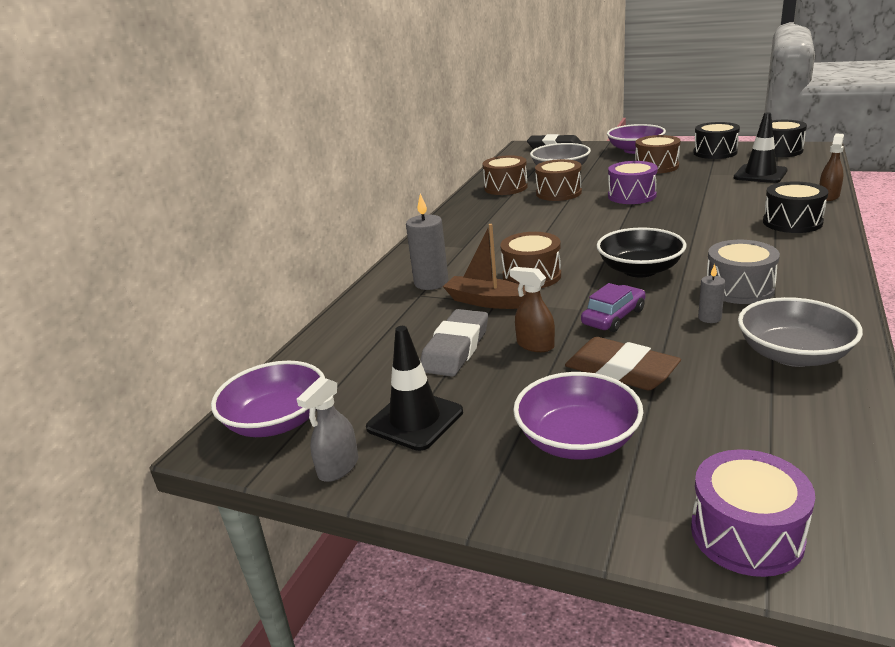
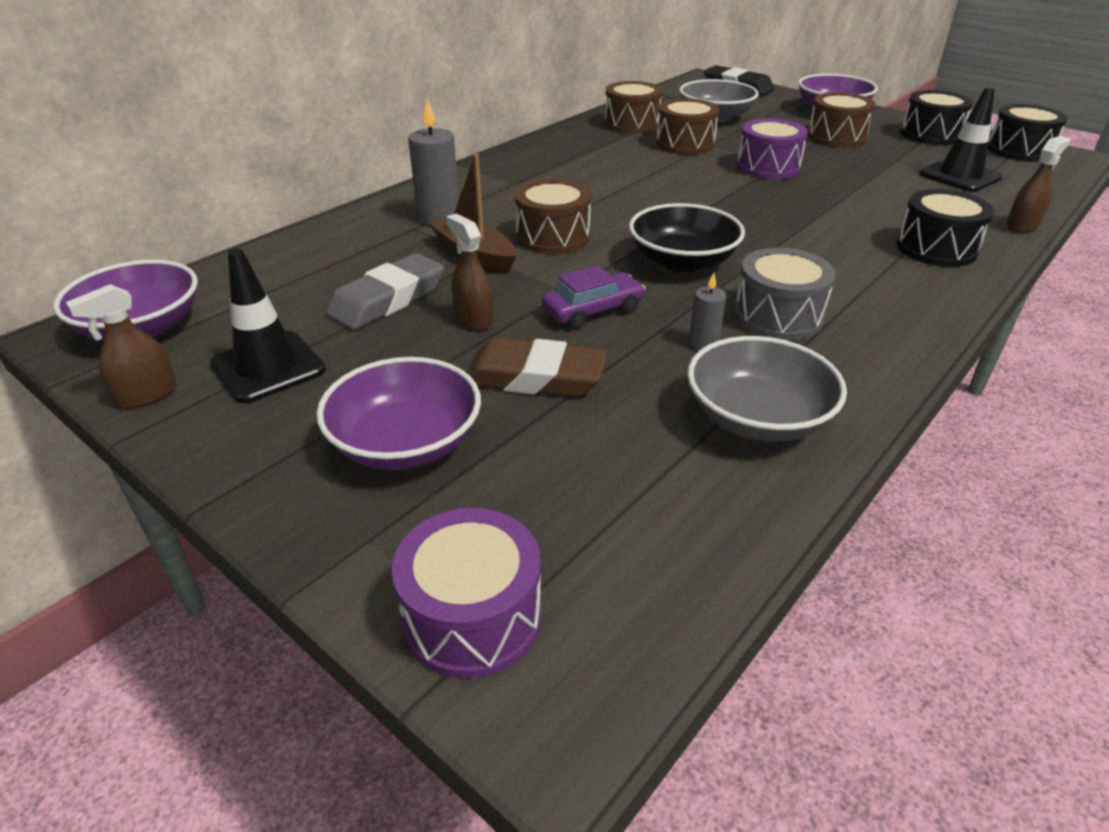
camera: 15 degrees right, 10 degrees up
grey spray bottle [297,377,359,482] -> brown spray bottle [66,284,177,408]
brown eraser [565,337,681,390] -> brown eraser turned 45 degrees counterclockwise [467,338,607,397]

